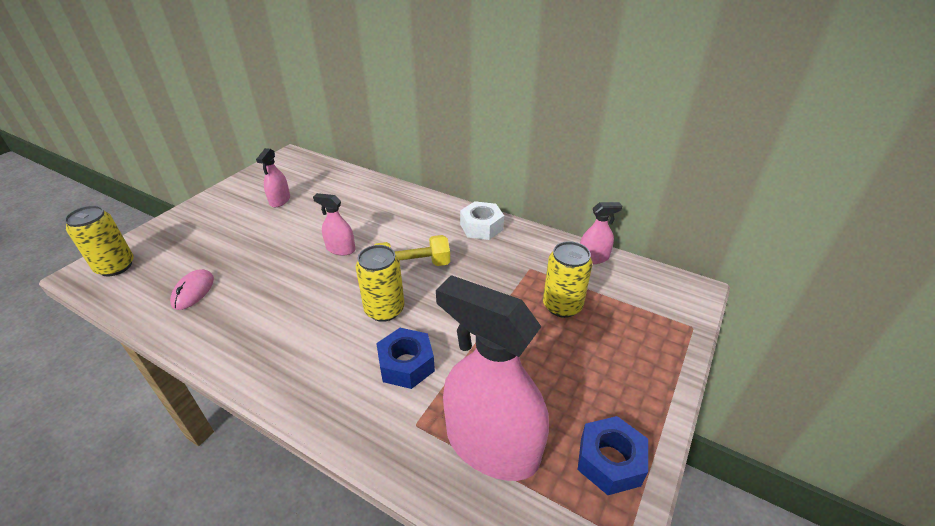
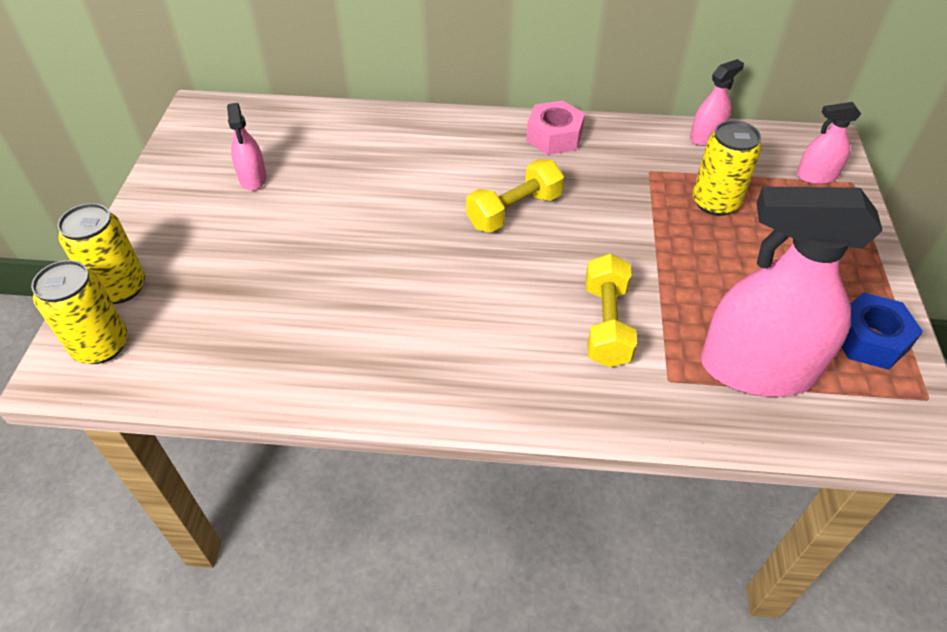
camera: 25 degrees left, 10 degrees up
pink mouse [170,269,214,310] -> none
pink spray bottle [313,193,355,256] -> pink spray bottle moved to [796,102,861,184]
yellow can [356,245,404,322] -> yellow can moved to [57,203,145,304]
blue nut [376,328,435,389] -> yellow dumbbell [585,254,637,367]
white nut [460,201,504,240] -> pink nut [526,101,585,155]

